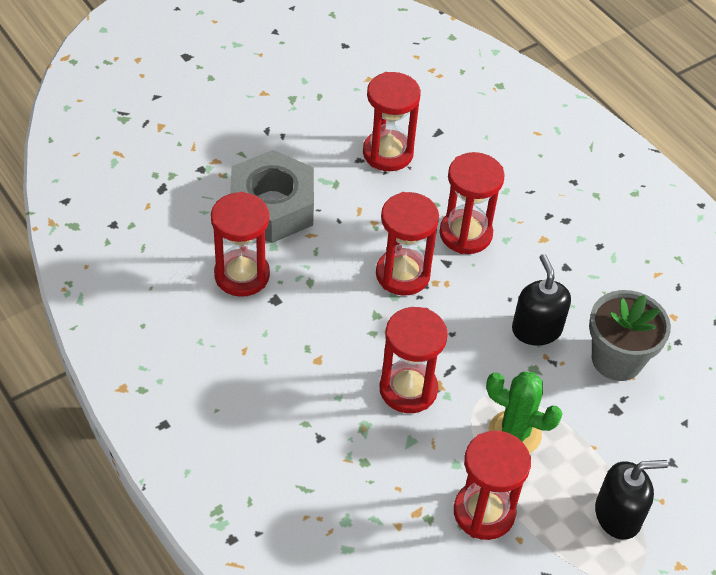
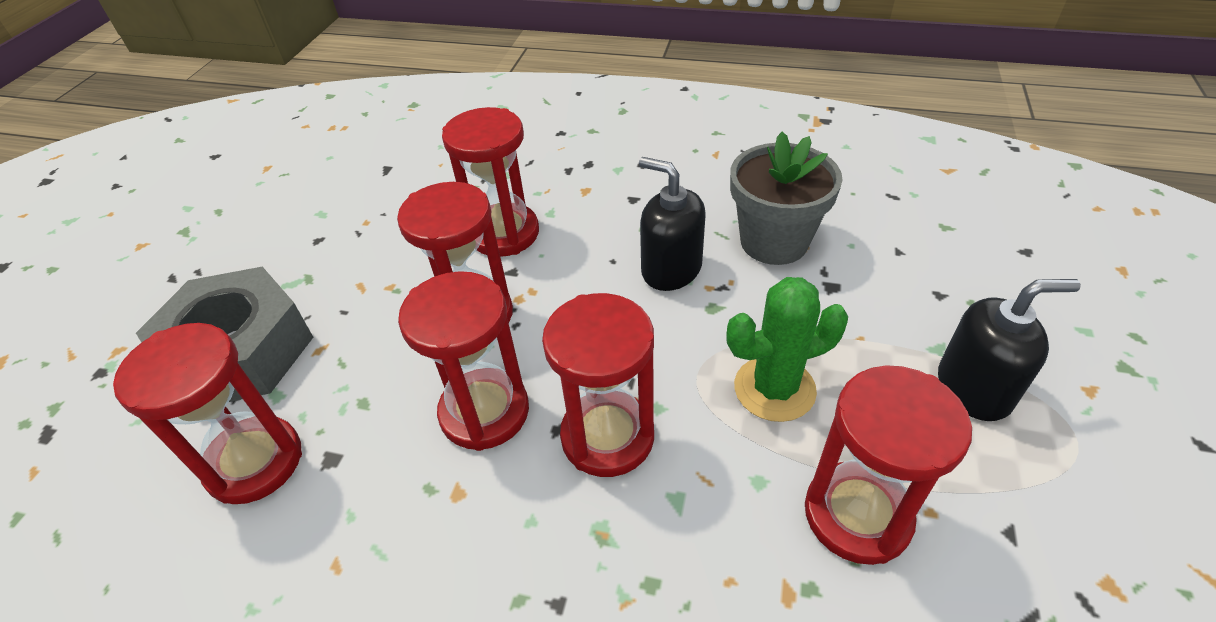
camera: 35 degrees left, 5 degrees down
red hourglass [363,72,421,171] -> red hourglass moved to [398,271,529,451]
black soap dispenser [595,460,668,540] -> black soap dispenser turned 45 degrees clockwise [938,279,1081,421]

